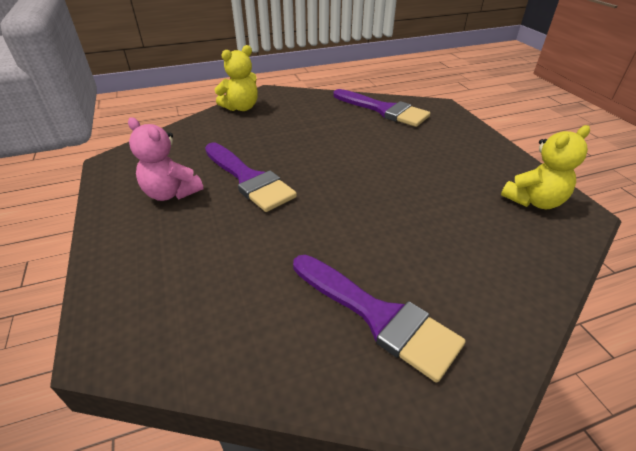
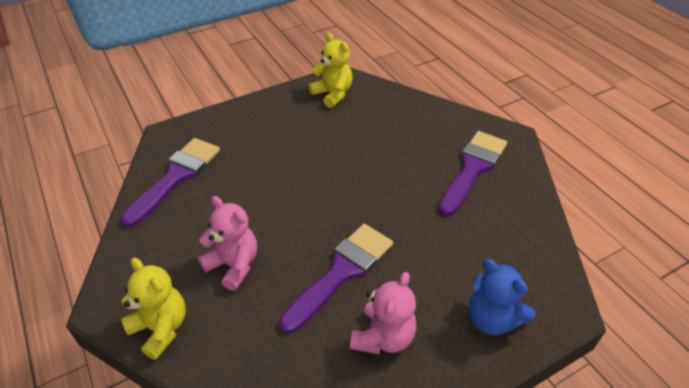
camera: 100 degrees left, 5 degrees up
none -> pink teddy bear [198,196,257,291]
none -> blue teddy bear [469,259,535,335]

